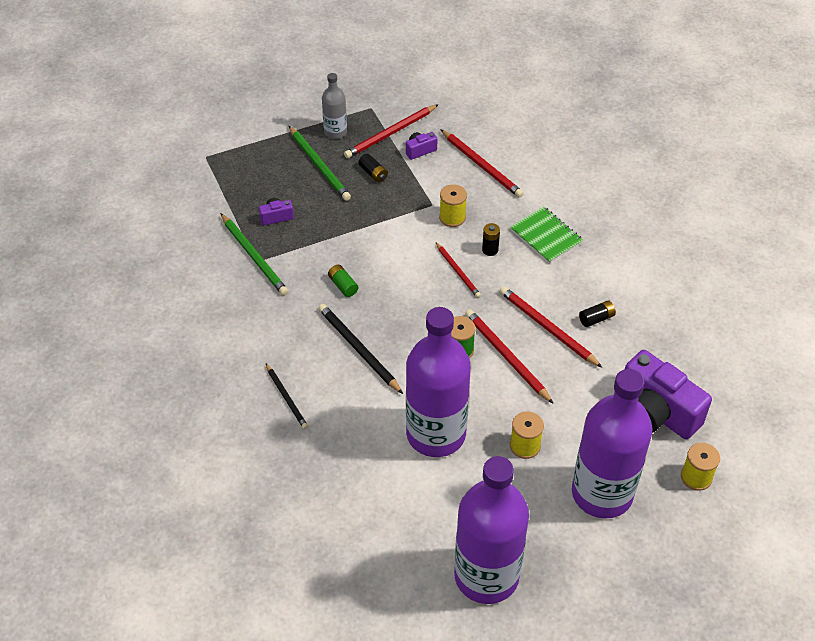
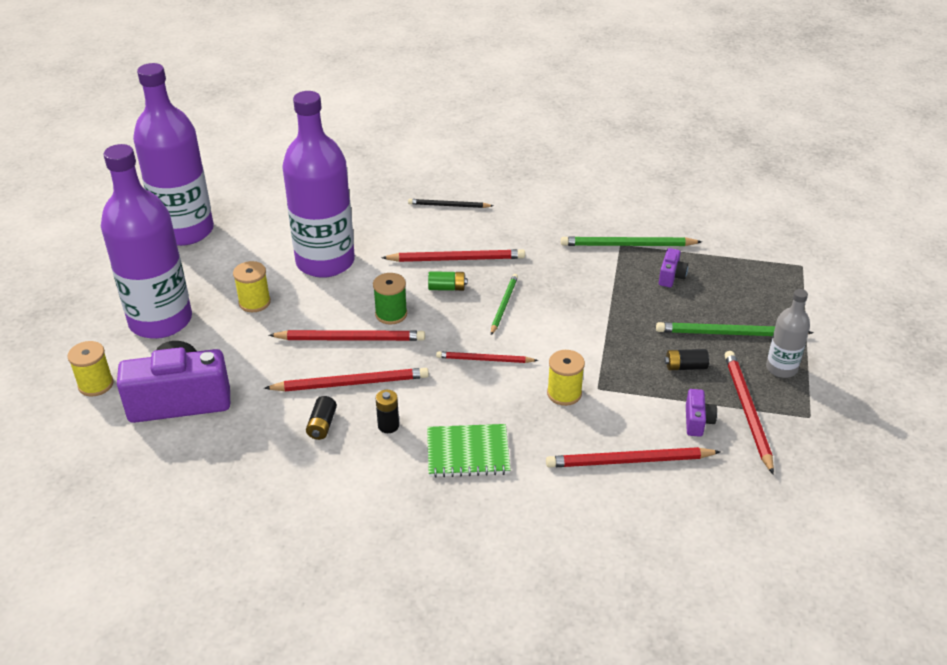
camera: 125 degrees right, 10 degrees down
black pencil [318,304,403,394] -> red pencil [382,249,525,262]
green battery [328,265,358,297] -> green battery moved to [428,271,467,291]
black battery [482,223,500,256] -> black battery moved to [376,390,399,433]
none -> green pencil [491,274,518,335]

